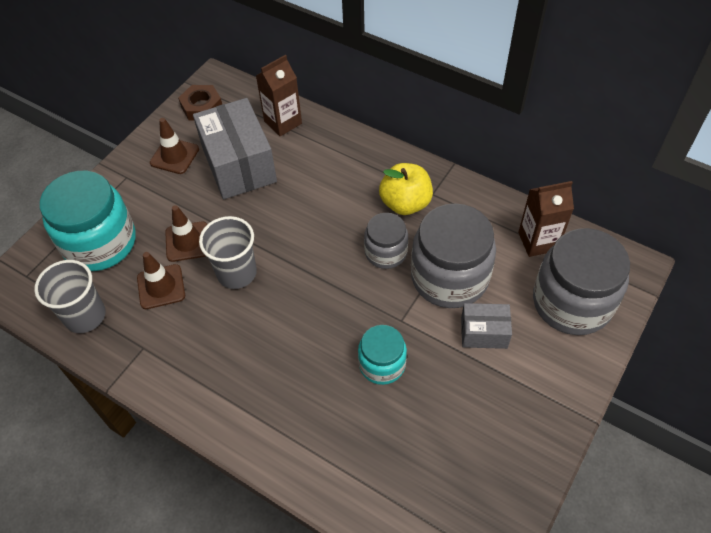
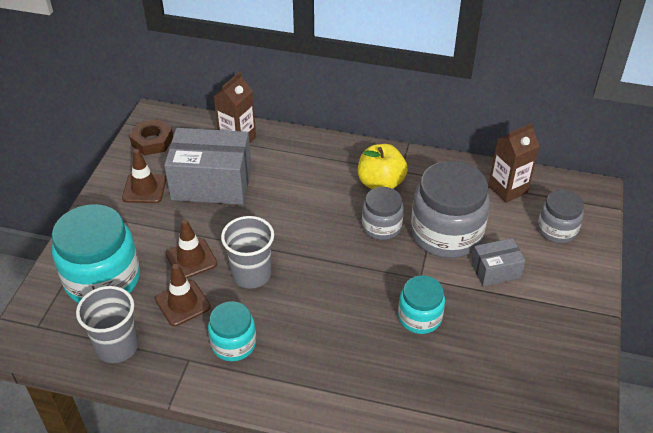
camera: 20 degrees left, 10 degrees down
grey box [193,98,277,199] -> grey box turned 45 degrees counterclockwise [164,128,252,205]
grey jar [533,228,630,335] -> grey jar [538,190,584,243], size x0.56
none -> turquoise jar [208,301,256,361]

